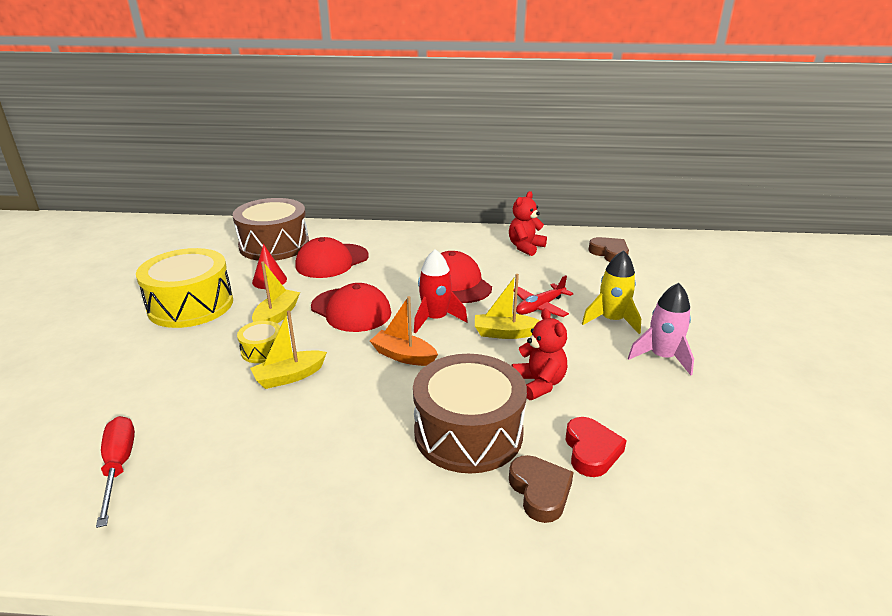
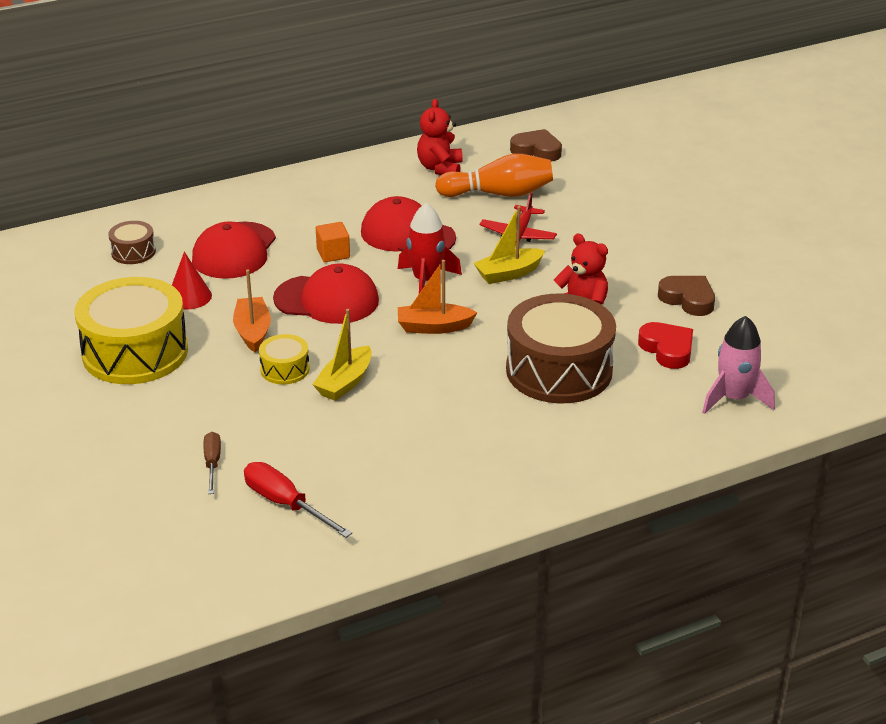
camera: 30 degrees left, 5 degrees up
brown drum [232,198,309,261] -> brown drum [108,221,156,264], size x0.46
yellow boat [252,261,300,323] -> orange boat [233,270,271,352]
brown heart [509,455,574,523] -> brown heart moved to [658,276,715,316]
yellow rocket [582,250,641,334] -> none
pink rocket [628,283,694,376] -> pink rocket moved to [702,316,775,414]
none -> brown screwdriver [204,432,221,494]
none -> orange cube [316,222,350,262]
none -> orange bowling pin [435,154,553,197]

